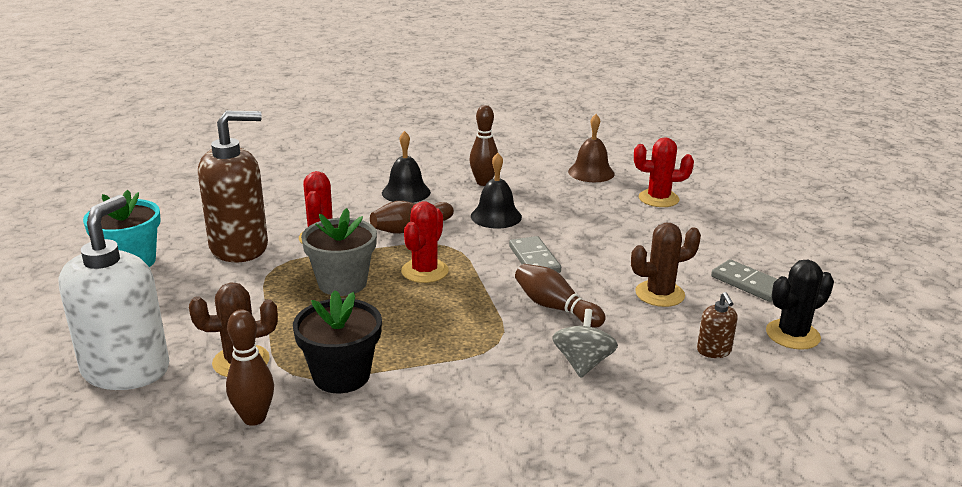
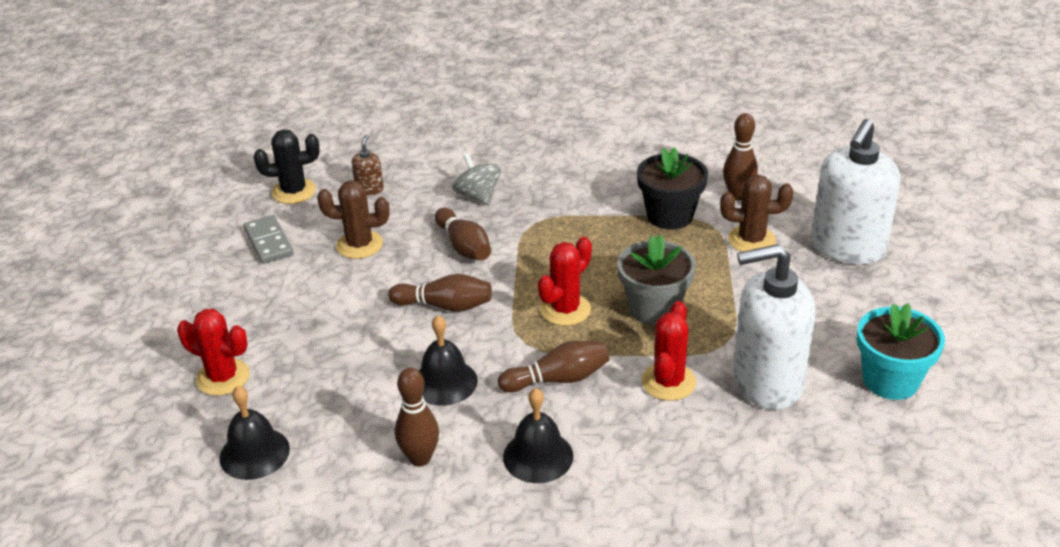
camera: 160 degrees left, 10 degrees up
brown soap dispenser [198,111,268,262] -> white soap dispenser [733,244,815,410]
grey domino [509,236,561,273] -> brown bowling pin [388,274,492,312]
grey spinning top [552,309,618,378] -> grey spinning top turned 120 degrees clockwise [452,153,501,205]
brown bell [568,114,615,182] -> black bell [220,386,290,480]

